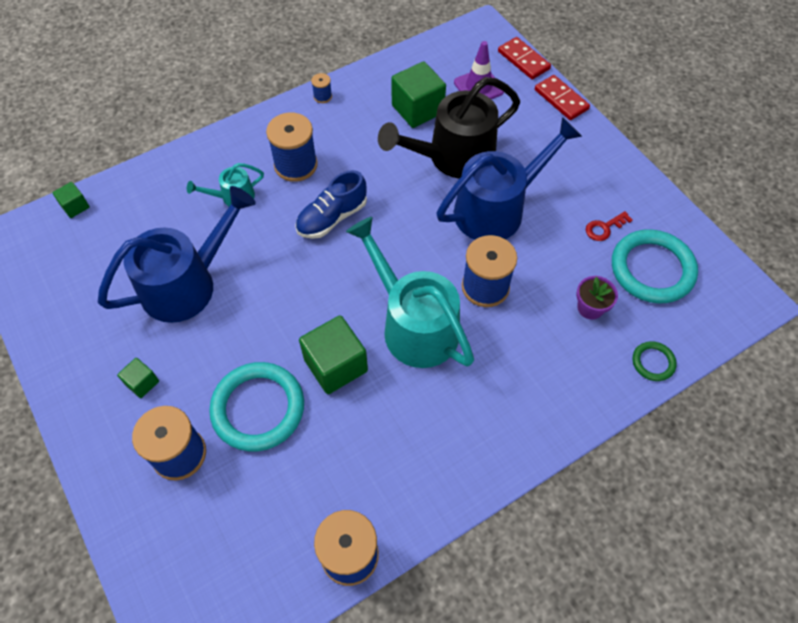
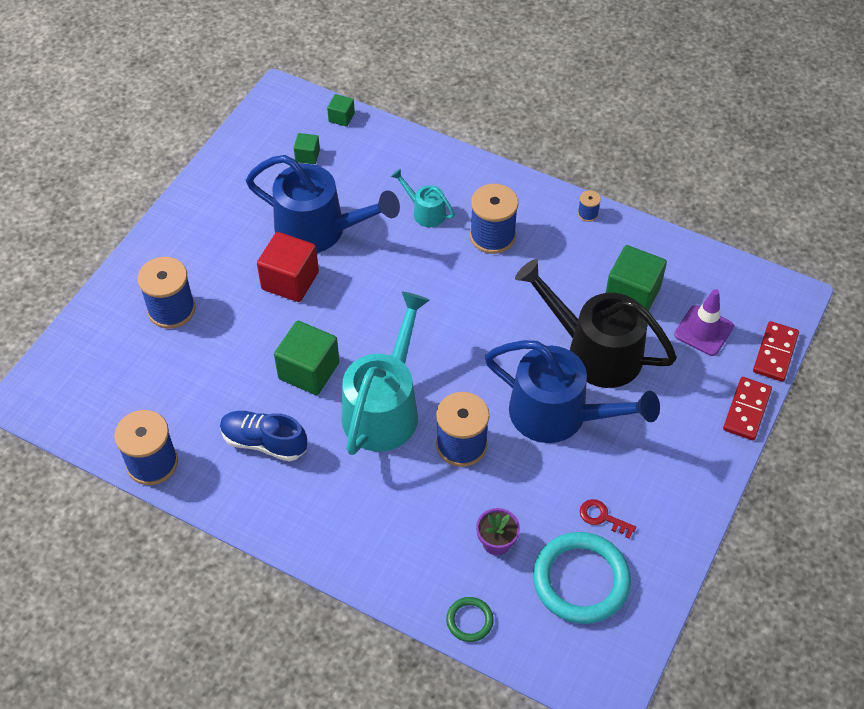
camera: 60 degrees right, 5 degrees down
green cube [117,358,159,398] -> green cube moved to [294,133,320,164]
turquoise ring [209,362,304,452] -> none
blue shoe [295,170,367,239] -> blue shoe moved to [220,411,307,461]
none -> red cube [257,232,319,302]

